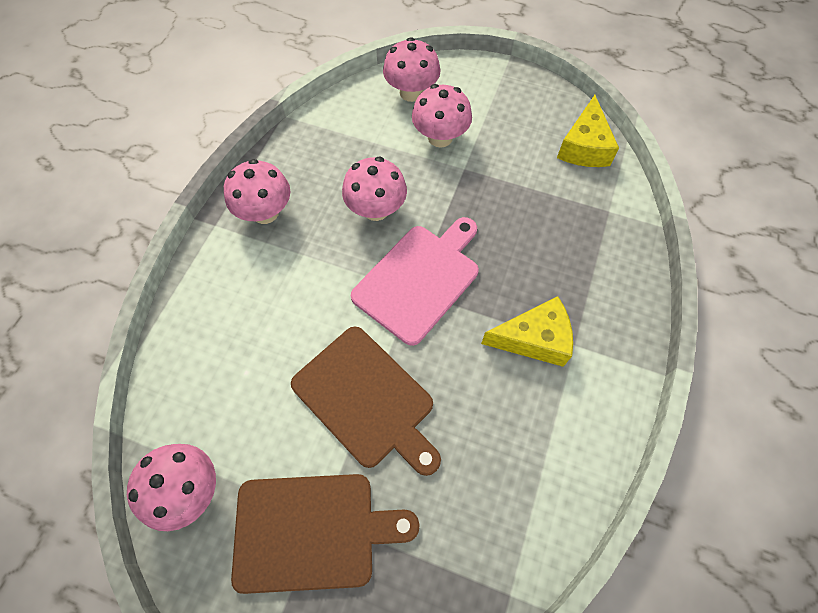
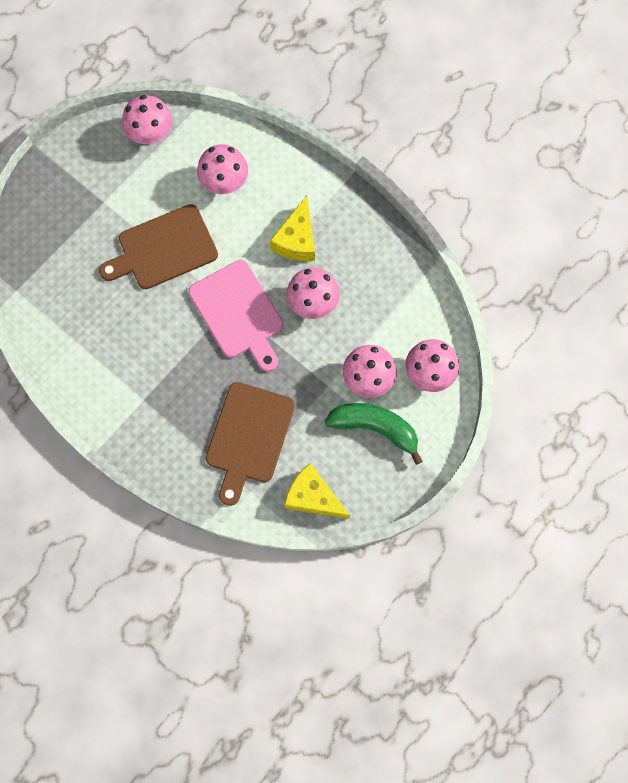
camera: 110 degrees right, 10 degrees up
pink mushroom [224,159,290,224] -> pink mushroom moved to [197,144,248,194]
brown cutting board [231,474,419,594] -> brown cutting board moved to [206,382,295,506]
yellow cheese [481,296,573,367] -> yellow cheese moved to [270,196,315,261]
none -> green banana [325,403,423,465]

